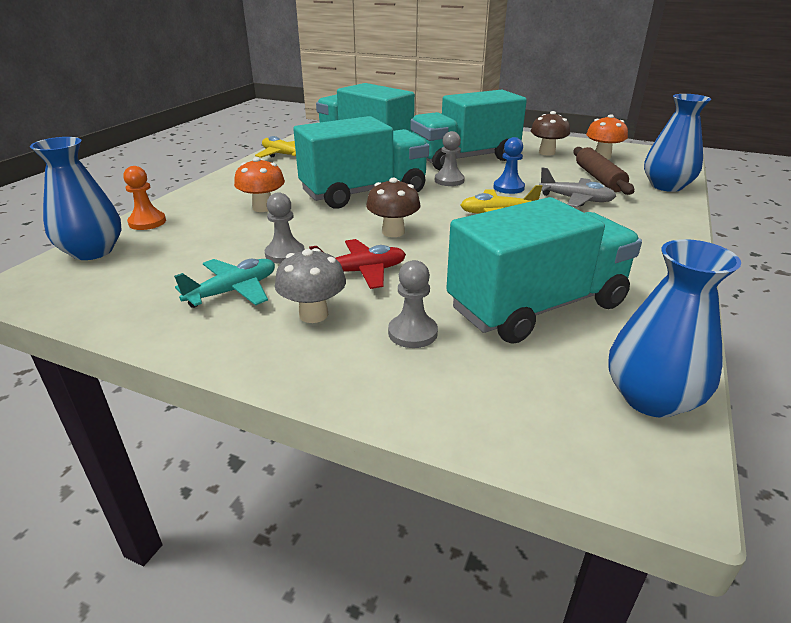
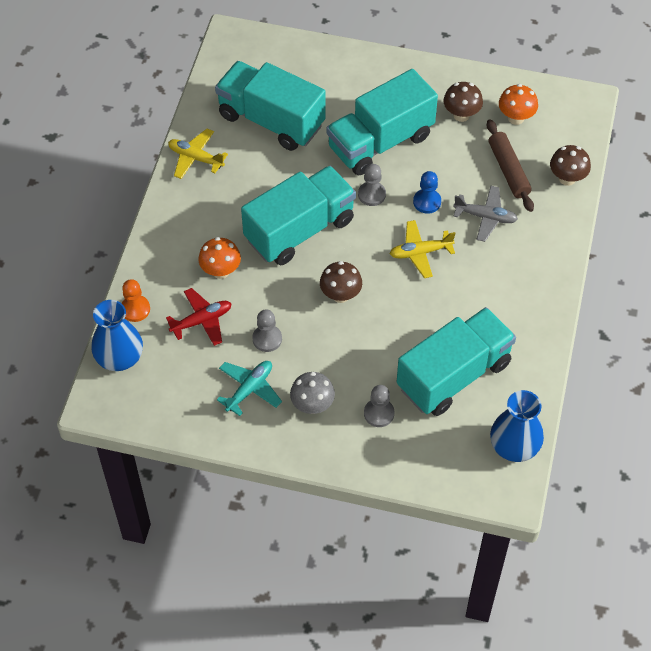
camera: 10 degrees left, 25 degrees up
red plane [309,239,406,289] -> red plane moved to [166,288,232,346]
blue vase [644,94,711,192] -> brown mushroom [550,145,591,186]

